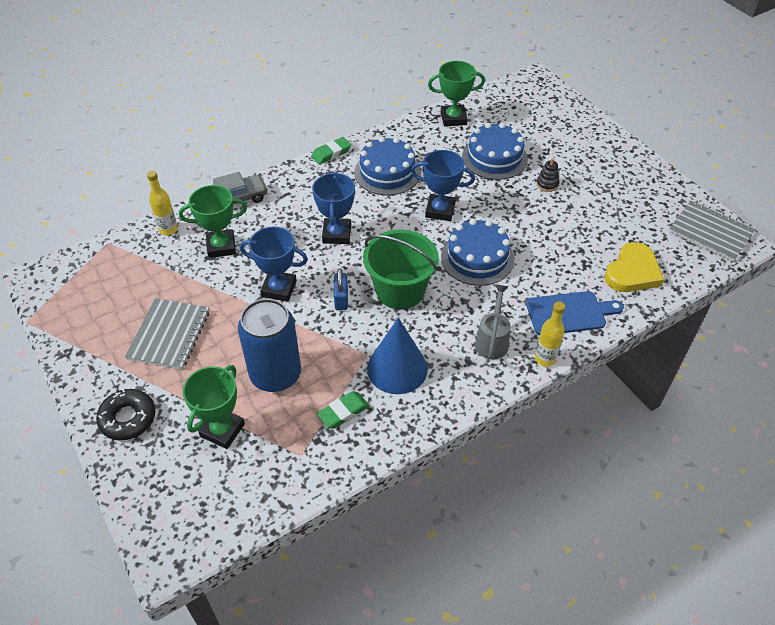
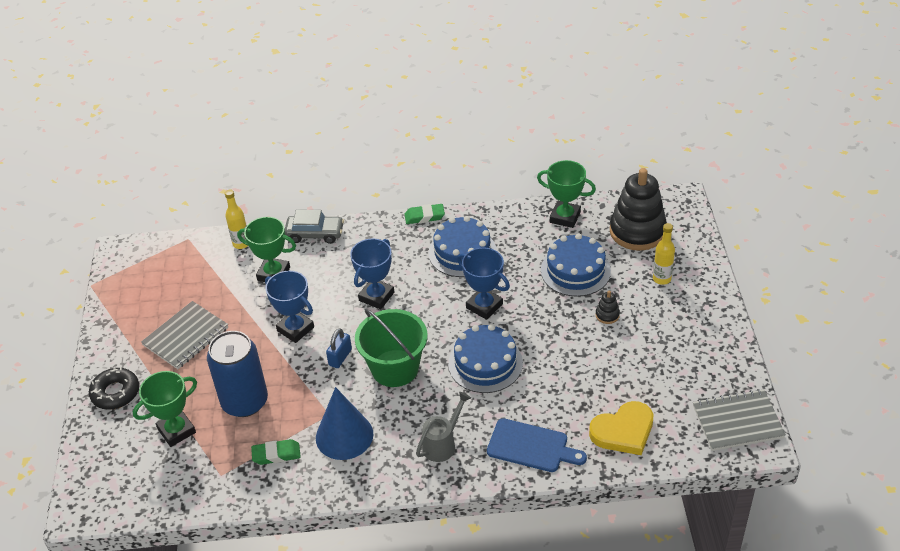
camera: 30 degrees right, 5 degrees down
yellow bottle [535,301,565,367] -> yellow bottle moved to [653,223,675,285]
grey notebook [669,200,756,262] -> grey notebook turned 75 degrees counterclockwise [693,389,786,451]
none -> black stacking toy [610,168,667,251]

